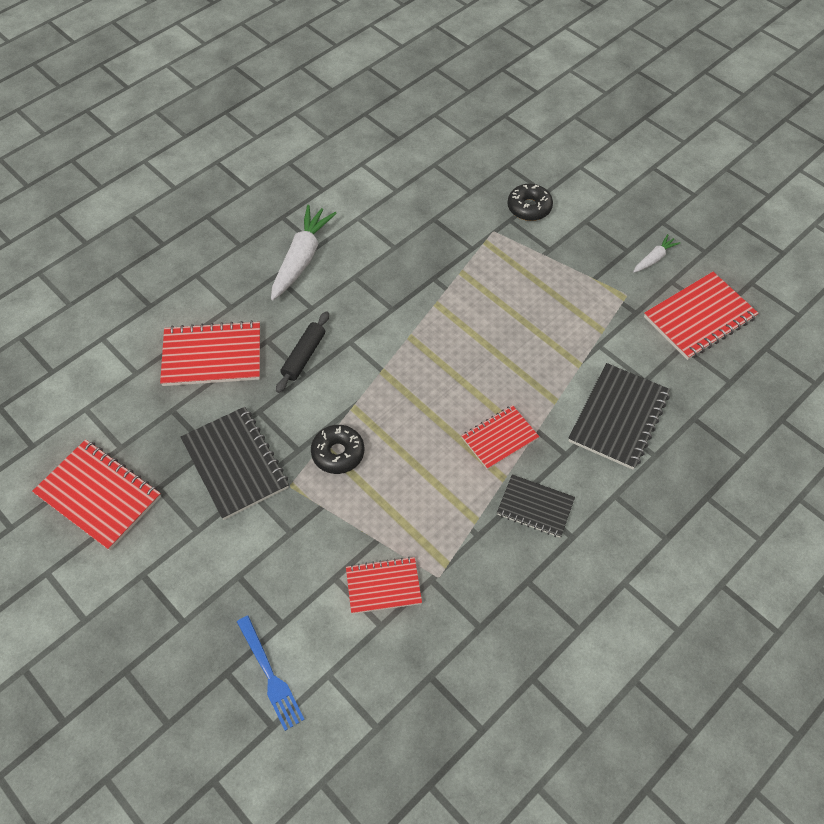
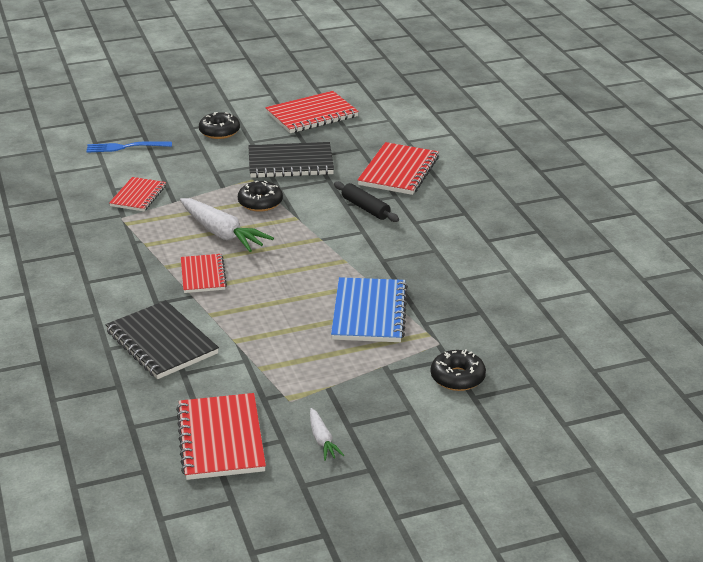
camera: 115 degrees right, 25 degrees down
white carrot [271,205,337,300] -> white carrot moved to [180,198,274,252]
black notebook [497,474,575,538] -> none
none -> black donut [199,112,240,139]
none -> blue notebook [331,277,408,342]

